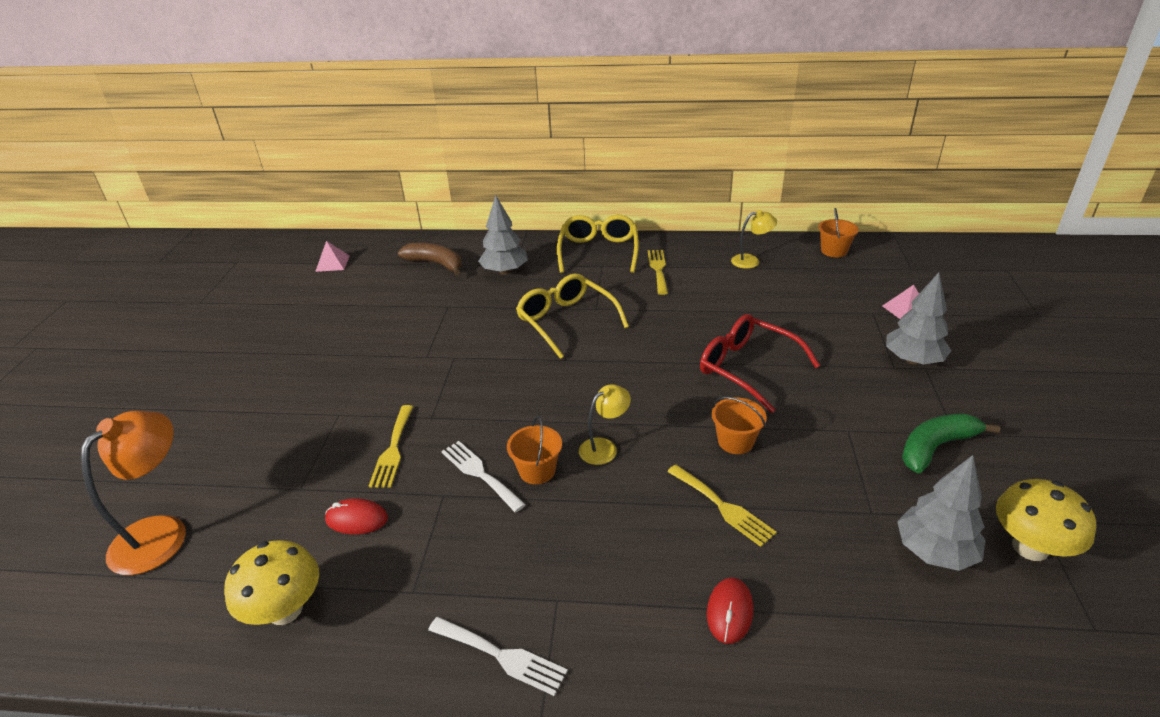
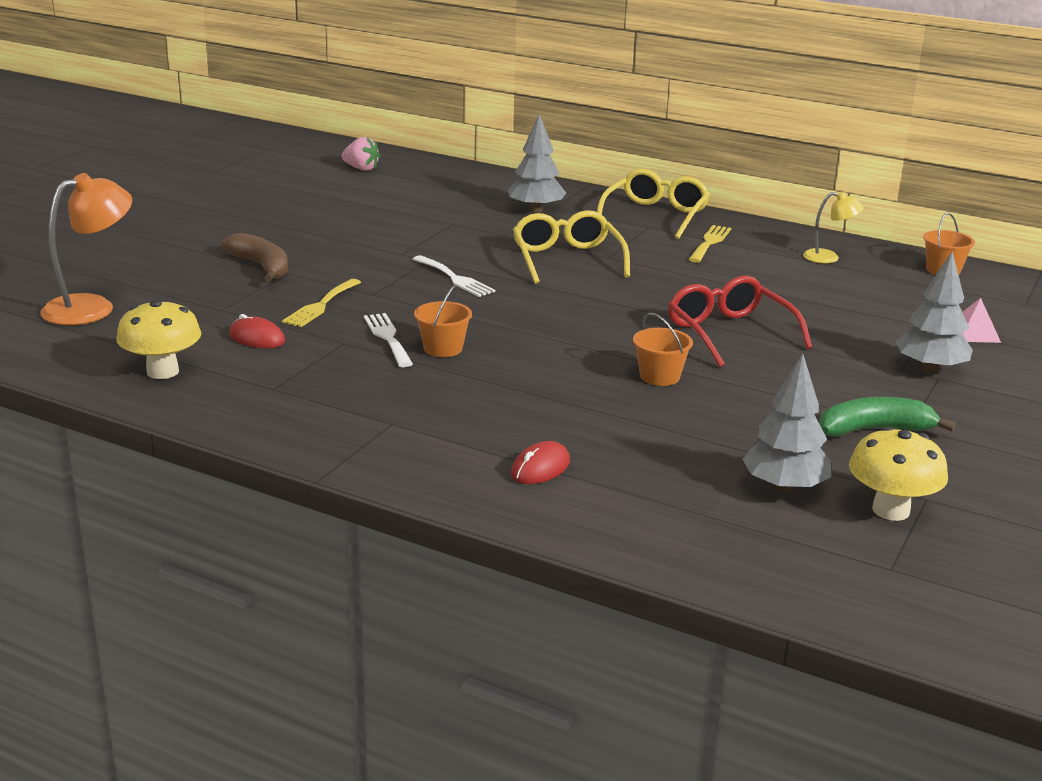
camera: 20 degrees right, 10 degrees down
pink pyramid [315,241,349,272] -> pink strawberry [341,137,380,171]
brown banana [398,243,462,276] -> brown banana moved to [222,233,288,282]
white fork [428,617,568,696] -> white fork moved to [412,255,495,297]
yellow lamp [579,384,631,465] -> none
yellow fork [667,465,777,547] -> none

